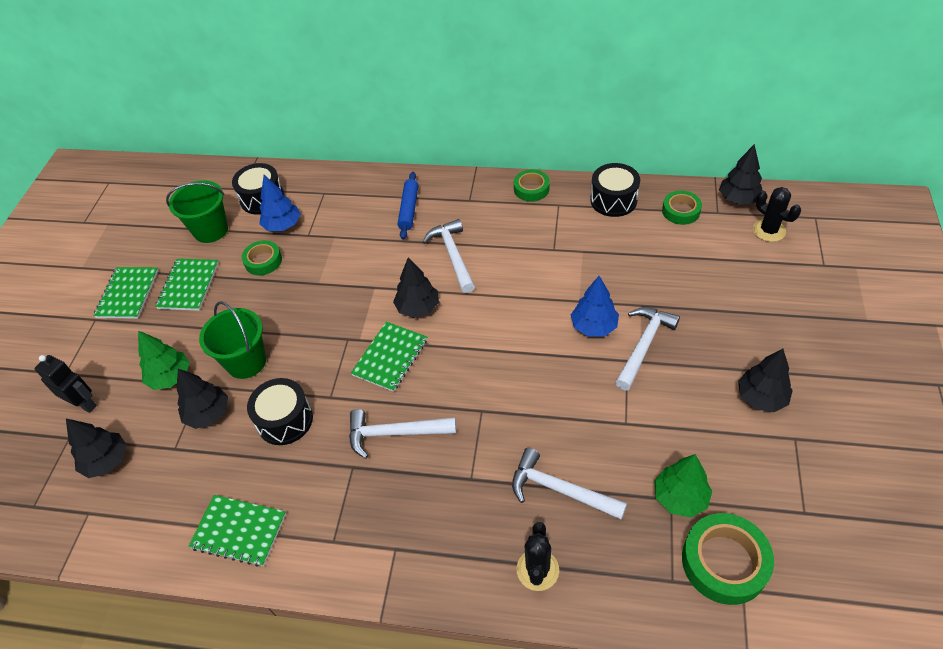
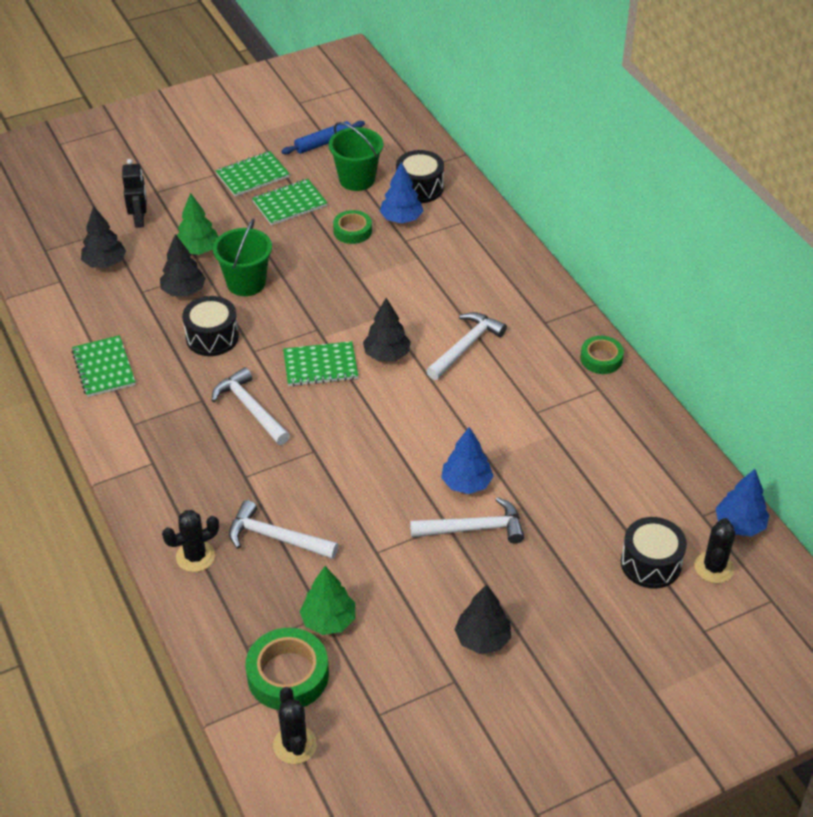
camera: 50 degrees right, 5 degrees down
blue rolling pin [398,172,418,239] -> blue rolling pin moved to [282,121,365,155]
white hammer [512,448,627,520] -> white hammer turned 60 degrees counterclockwise [229,500,338,559]
black drum [590,163,640,217] -> black drum moved to [621,517,687,588]
green tape [662,191,702,225] -> none
black tree [719,144,763,205] -> blue tree [716,469,769,536]
none -> black cactus [273,687,317,764]

